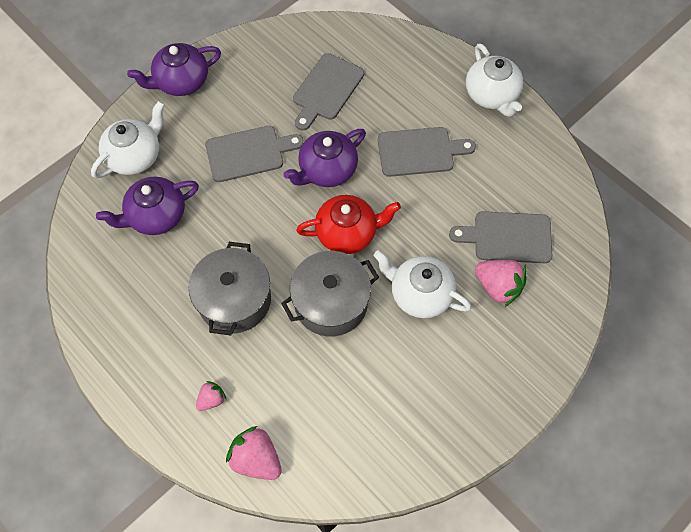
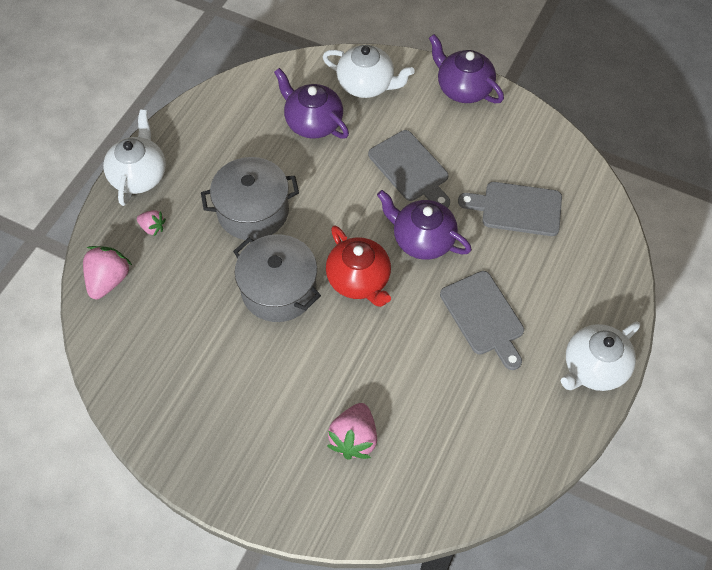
camera: 70 degrees right, 5 degrees down
white teapot [374,250,471,318] -> white teapot moved to [103,110,166,206]
grey cutting board [449,211,552,263] -> none

